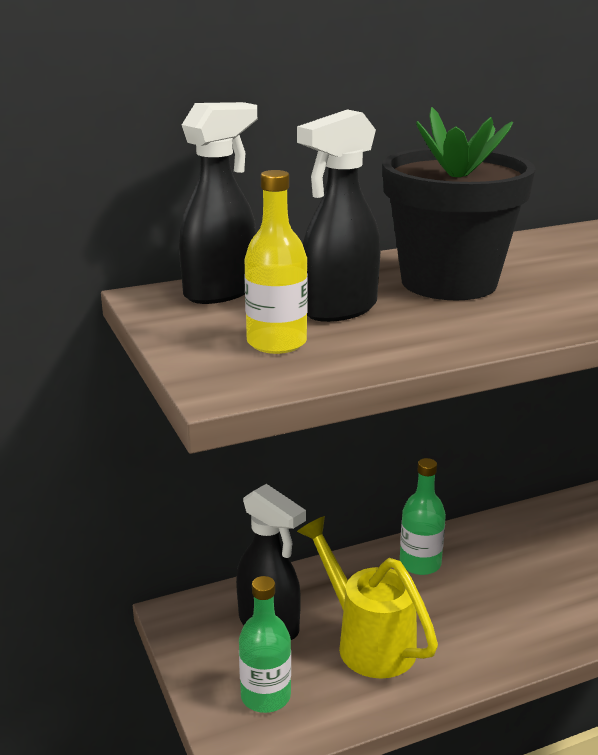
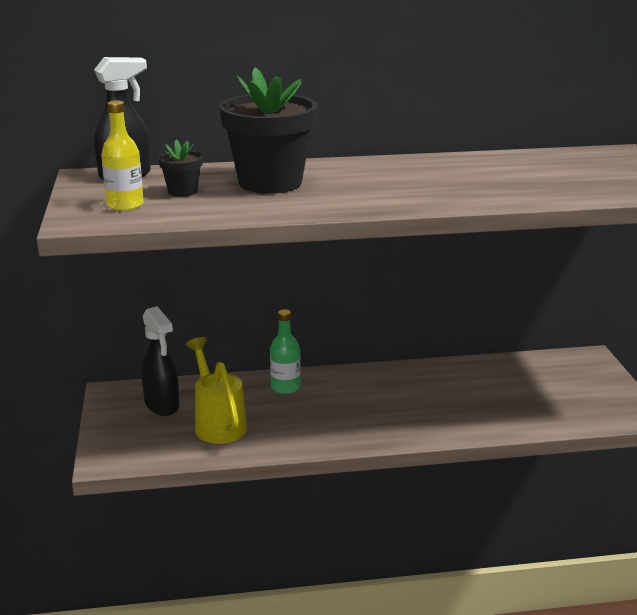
camera: 15 degrees right, 0 degrees up
green bottle [239,576,291,713] -> none
black spray bottle [297,109,380,322] -> black flower pot [158,140,203,197]

